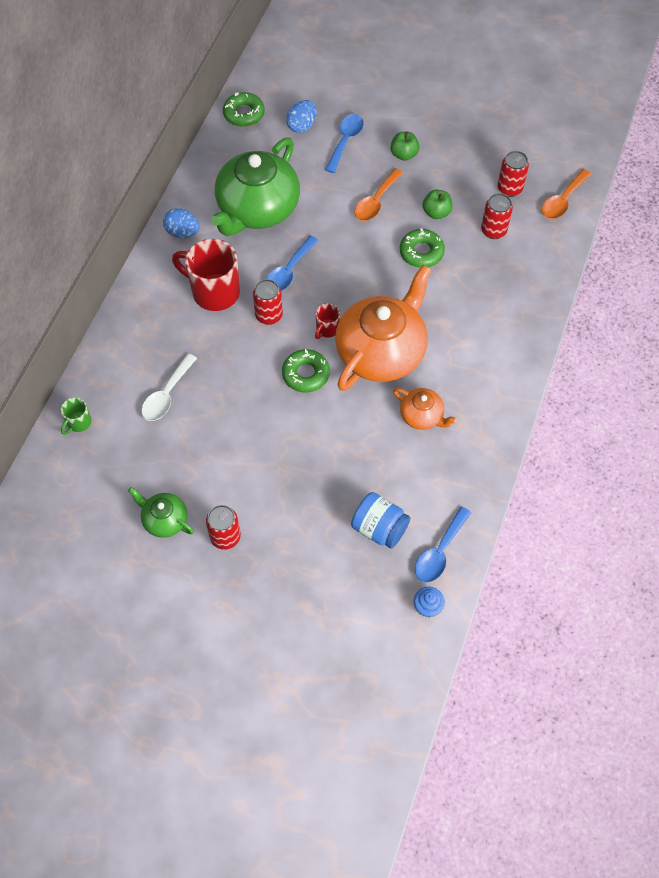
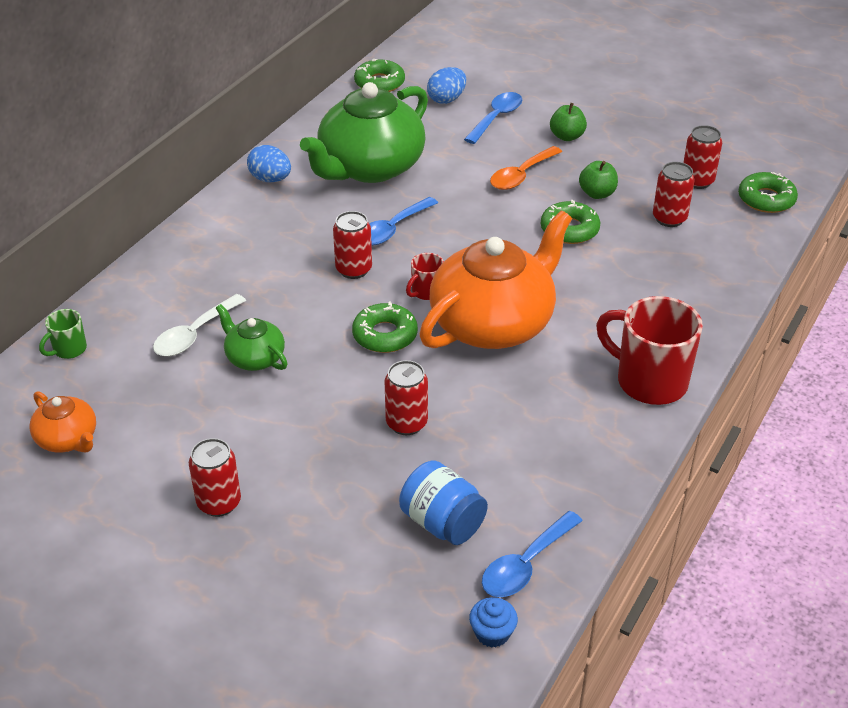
camera: 10 degrees right, 20 degrees down
green teapot [128,487,194,538] -> green teapot moved to [216,304,288,371]
red mug [172,239,240,311] -> red mug moved to [596,296,703,405]
orange teapot [393,388,457,430] -> orange teapot moved to [30,391,96,453]
orange spoon [542,169,591,219] -> green donut [738,172,798,213]
none -> red can [385,360,428,435]

